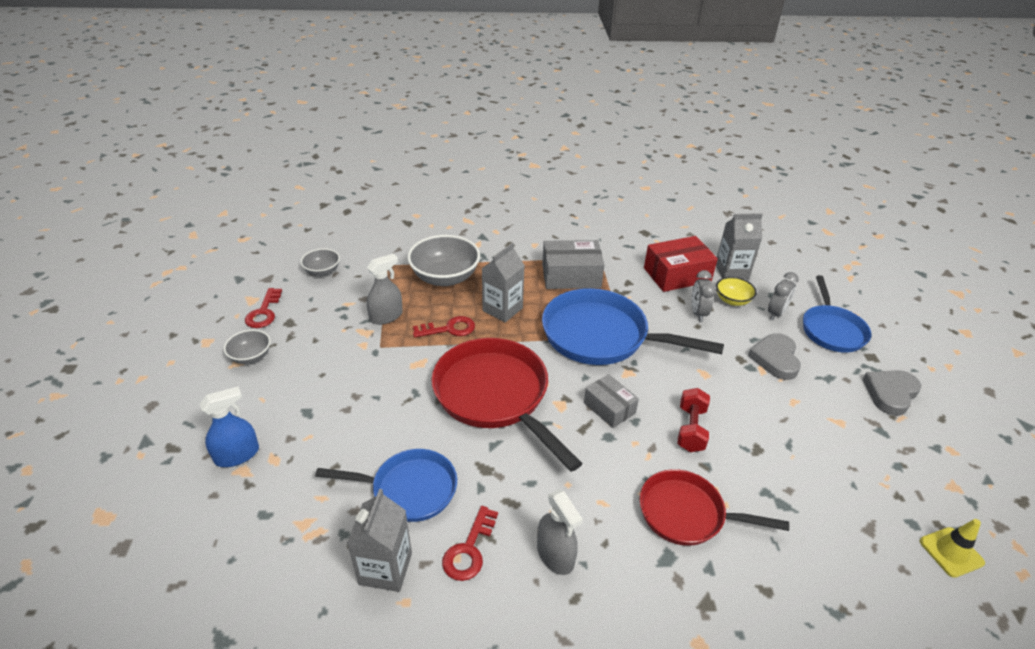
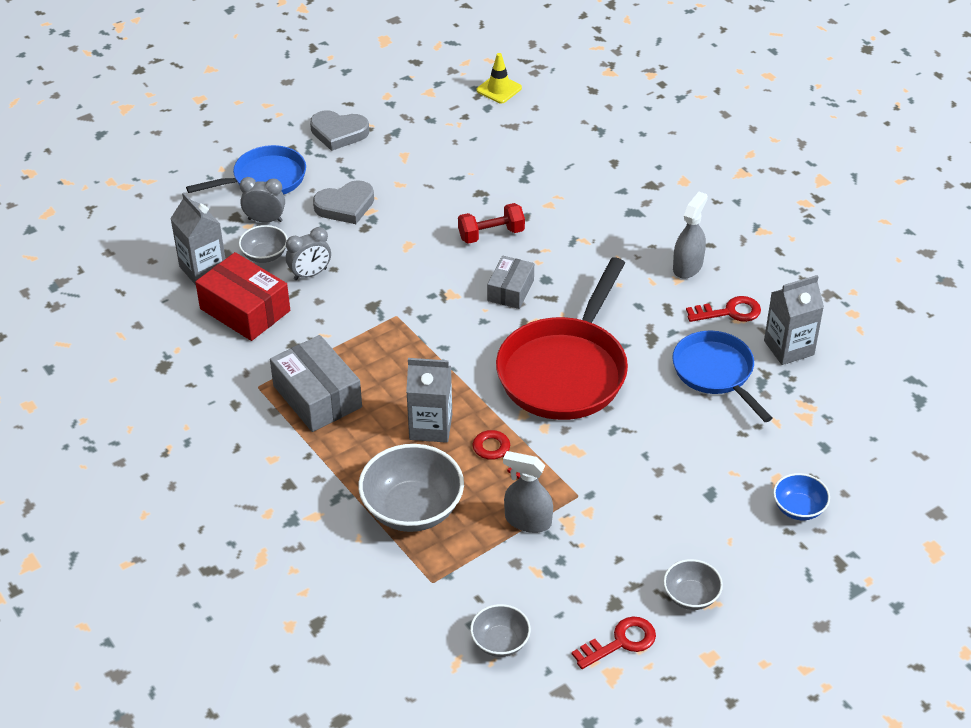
camera: 120 degrees left, 5 degrees up
blue spray bottle [200,387,259,467] -> blue bowl [773,473,830,520]
blue pan [542,288,724,365] -> none
red pan [640,469,789,546] -> none
yellow bowl [716,277,757,306] -> grey bowl [239,225,288,263]

